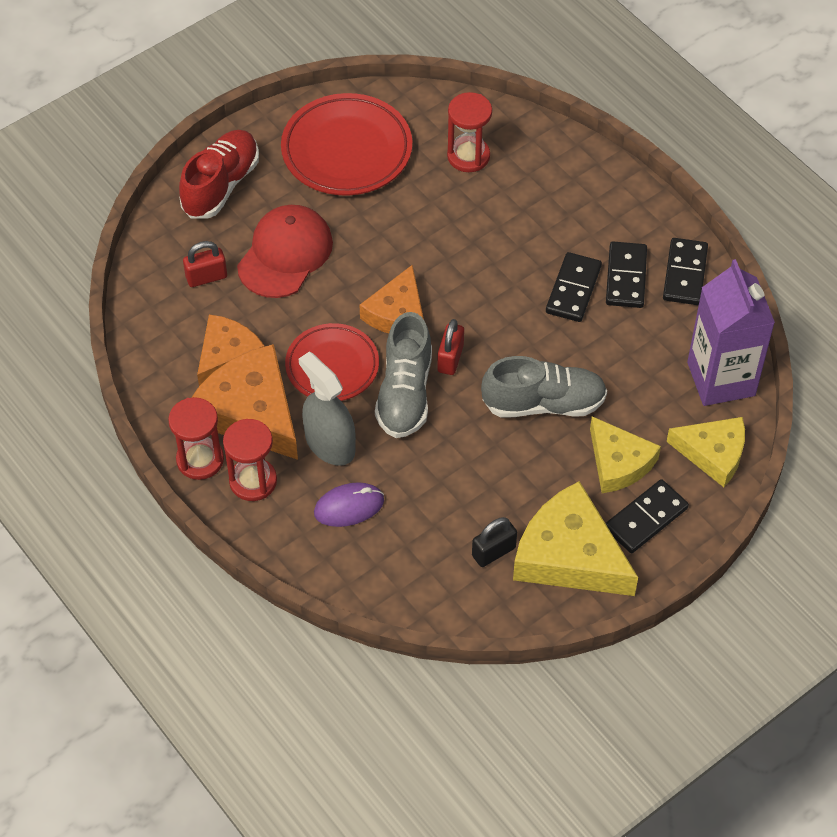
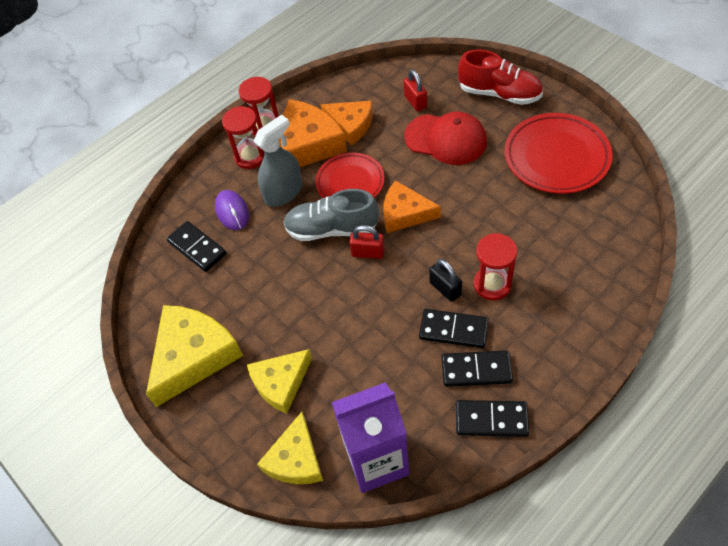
camera: 90 degrees right, 0 degrees up
red hourglass [447,92,492,172] -> red hourglass moved to [474,233,518,301]
black padlock [472,517,517,567] -> black padlock moved to [429,259,462,302]
grey shoe [481,356,607,417] -> none
black domino [605,479,689,553] -> black domino moved to [166,221,227,272]

